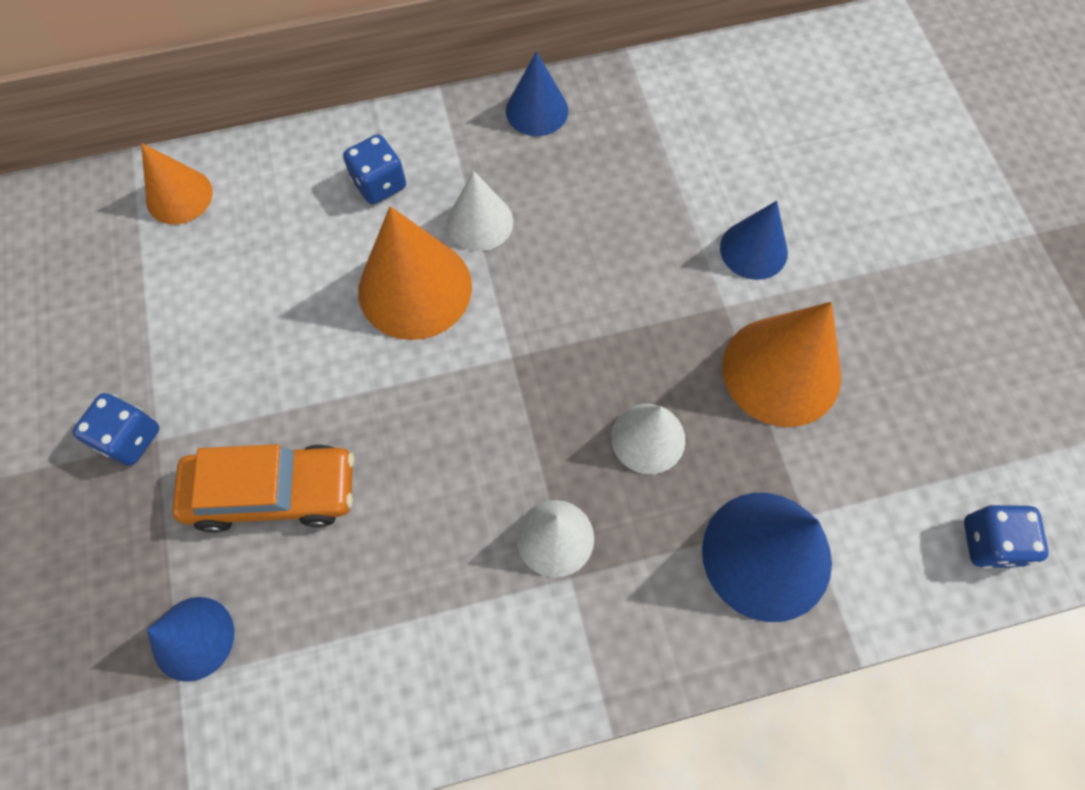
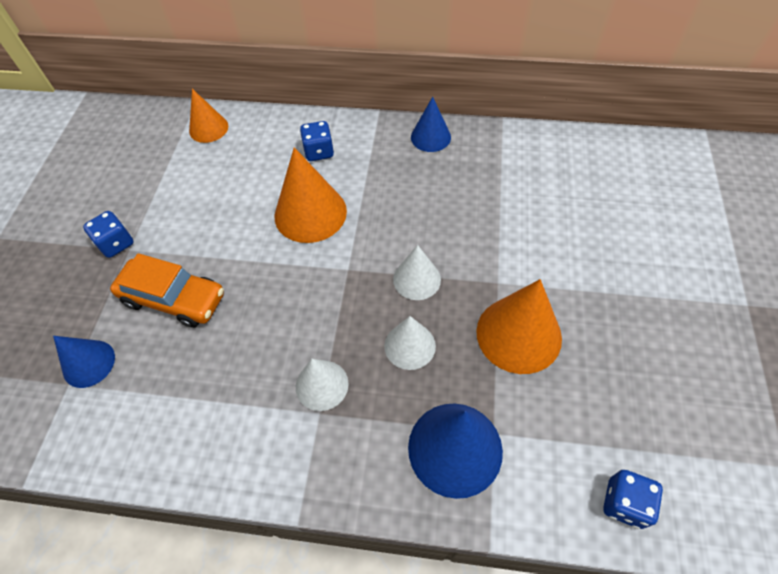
camera: 25 degrees right, 10 degrees down
white cone [447,171,513,251] -> white cone moved to [393,245,441,300]
blue cone [720,201,788,280] -> none

